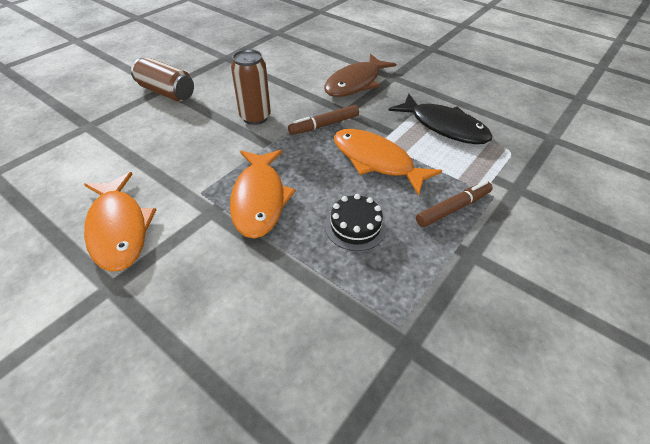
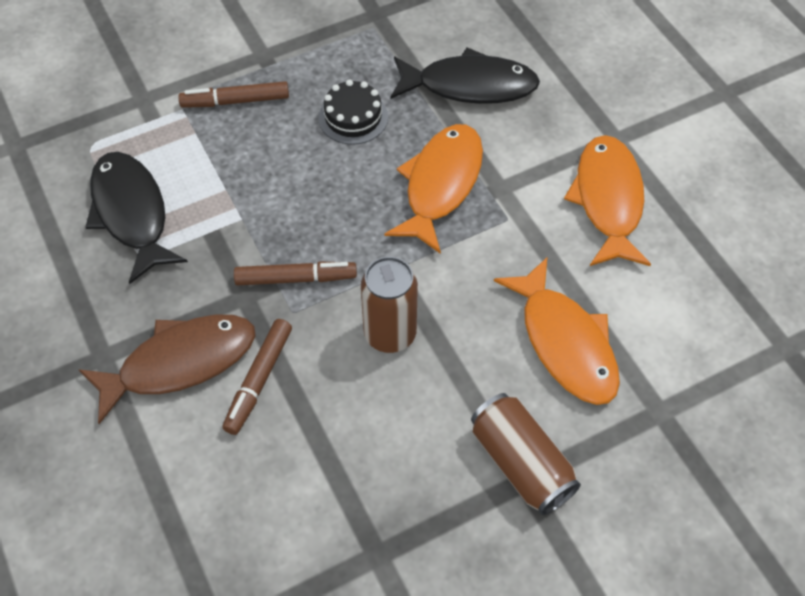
camera: 155 degrees left, 10 degrees up
orange fish [334,129,442,195] -> orange fish moved to [494,258,620,405]
none -> brown marker [222,319,292,435]
none -> black fish [391,47,540,104]

